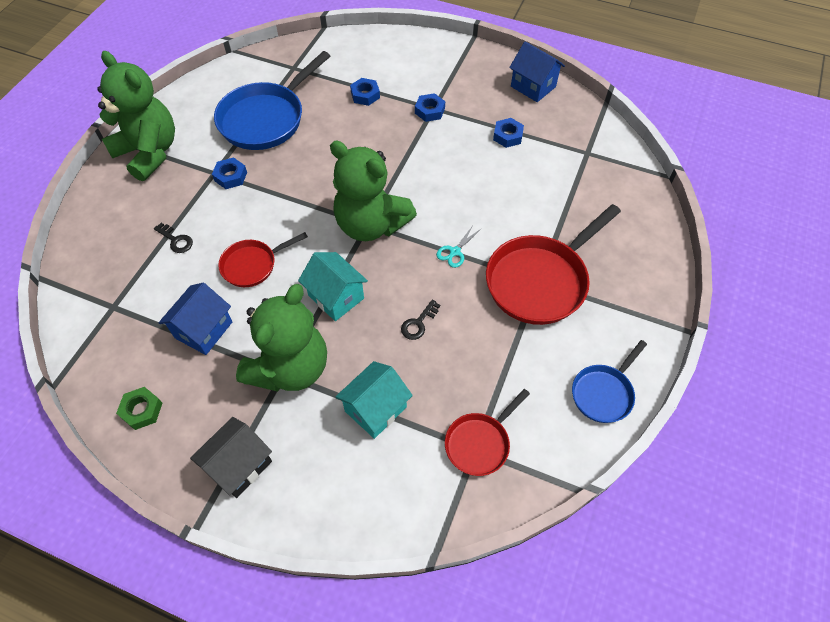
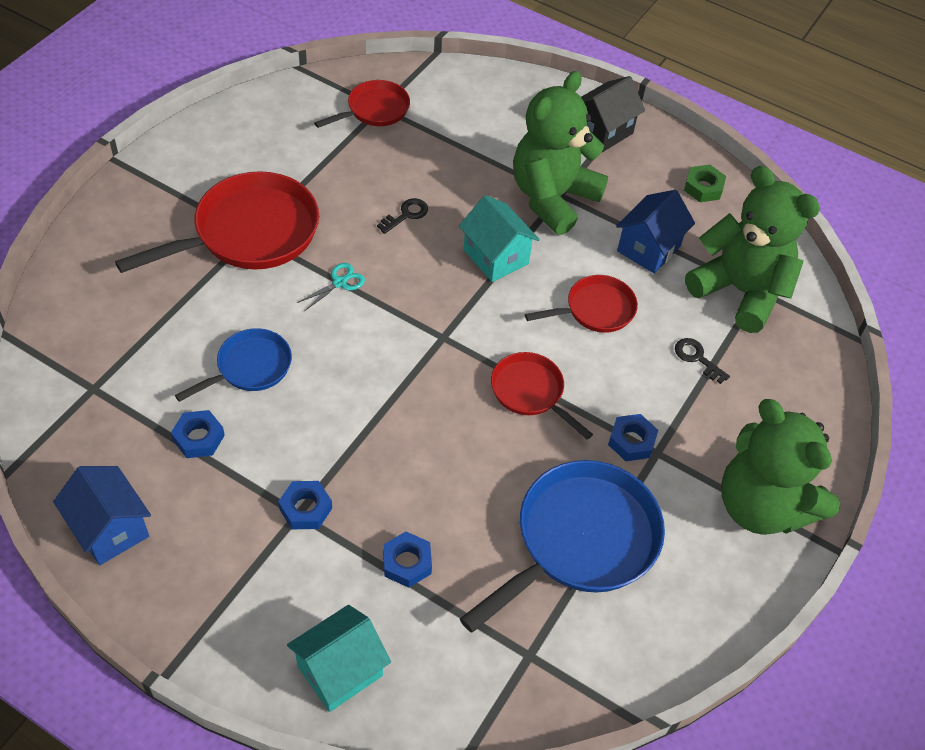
camera: 175 degrees left, 5 degrees down
green teddy bear [330,141,417,241] -> green teddy bear moved to [685,166,821,333]
turquoise house [335,361,413,439] -> turquoise house moved to [287,605,391,712]
blue pan [572,340,647,423] -> blue pan moved to [175,328,292,402]
none -> red pan [491,352,593,439]

